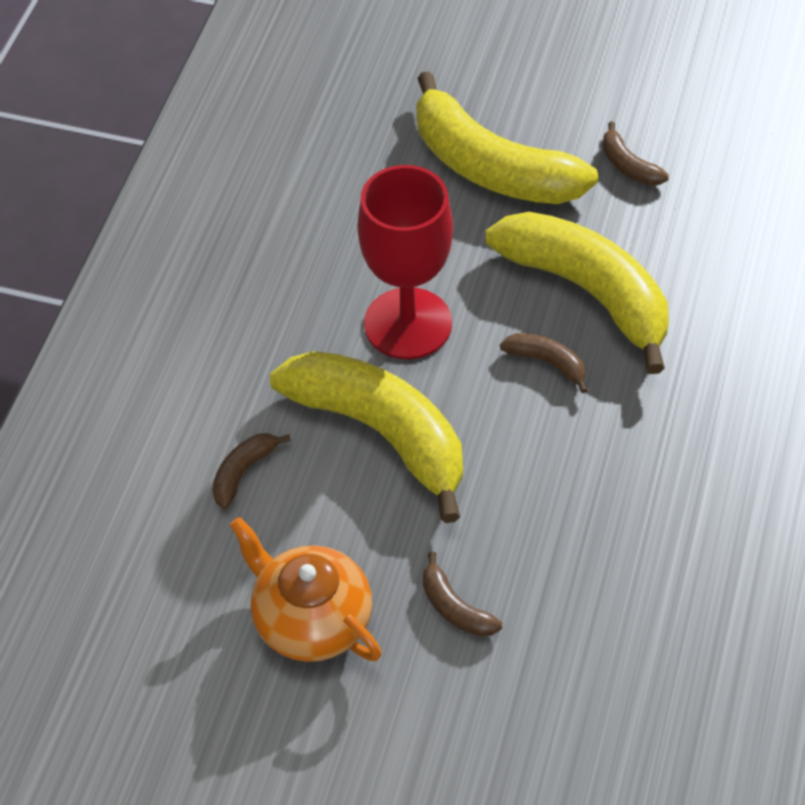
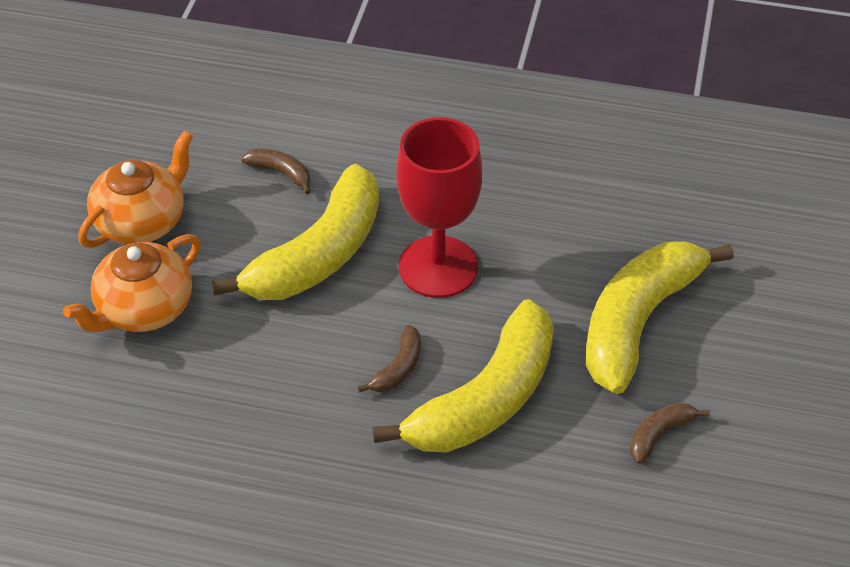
camera: 85 degrees right, 5 degrees down
brown banana [423,552,502,637] -> orange teapot [63,234,201,332]

